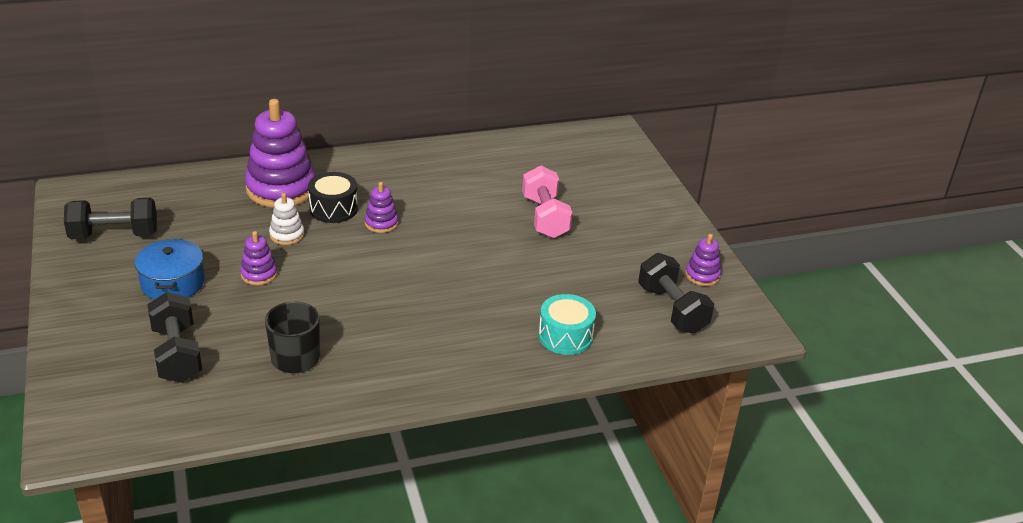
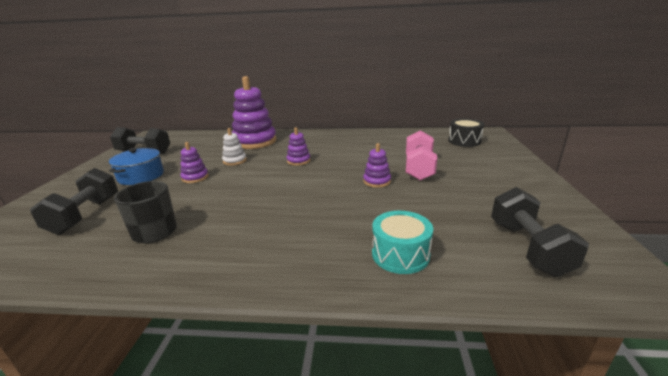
camera: 25 degrees right, 10 degrees down
black drum [308,172,358,223] -> black drum moved to [448,119,484,147]
purple stacking toy [685,234,721,286] -> purple stacking toy moved to [363,143,391,188]

